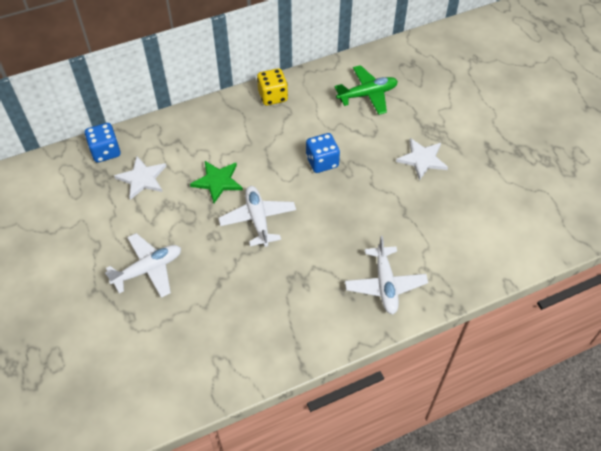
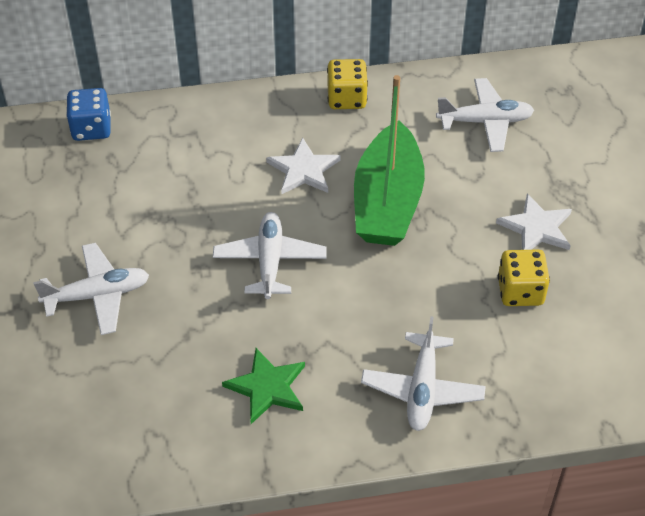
camera: 15 degrees right, 5 degrees down
white star [114,156,166,200] -> white star moved to [266,138,341,195]
green star [190,161,243,203] -> green star moved to [222,348,305,424]
blue dice [306,133,340,173] -> green boat [354,75,425,246]
green plane [334,65,398,115] -> white plane [436,78,534,152]
none -> yellow dice [498,250,550,306]

